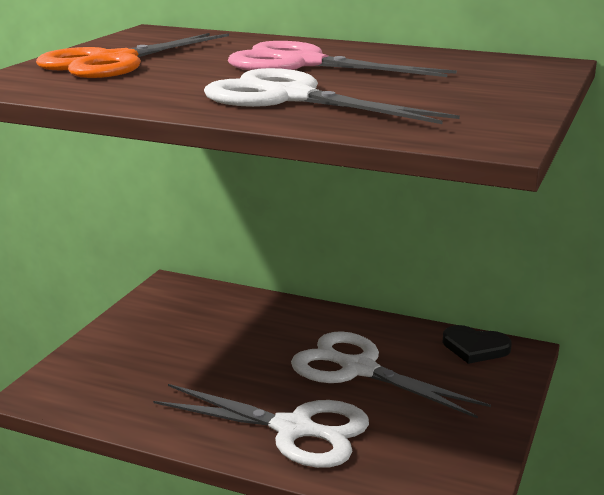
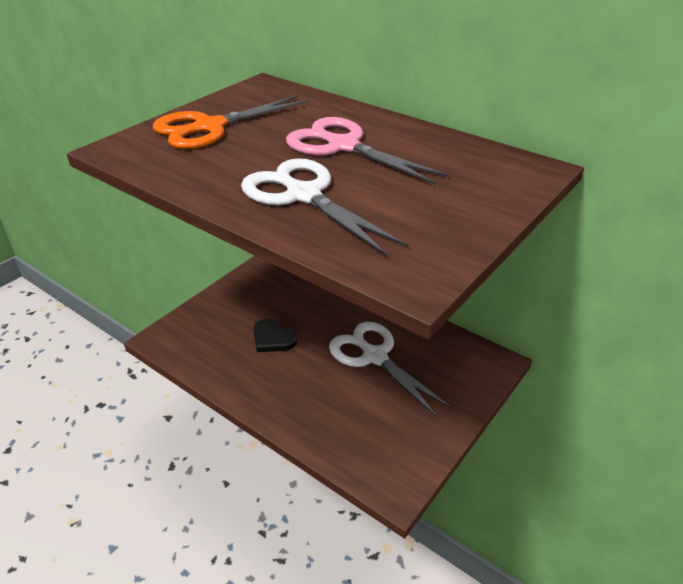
camera: 15 degrees right, 15 degrees up
white scissors [153,384,369,468] -> none
black heart [442,325,512,364] -> black heart moved to [253,319,297,352]

